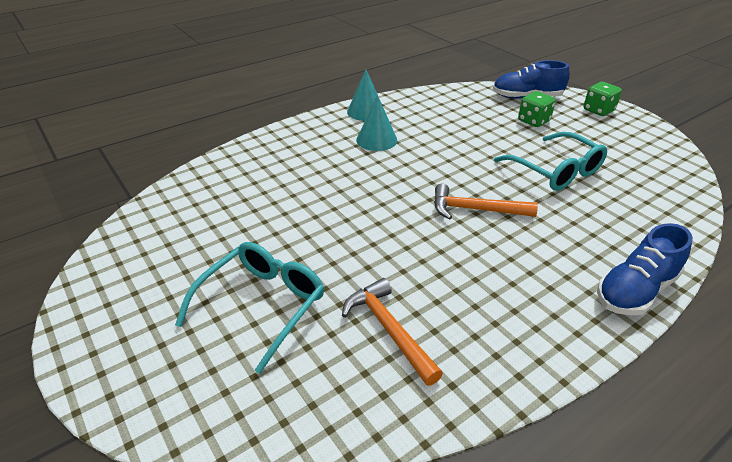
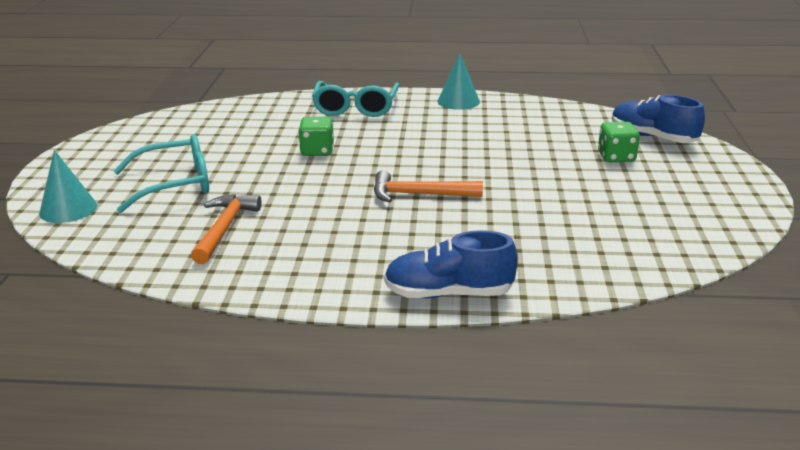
camera: 40 degrees right, 10 degrees down
turquoise cone [356,95,397,151] -> turquoise cone moved to [39,150,97,223]
orange hammer [434,184,538,219] -> orange hammer turned 45 degrees counterclockwise [374,170,483,203]
turquoise glasses [494,132,607,191] -> turquoise glasses moved to [312,81,399,117]
green dice [584,82,622,116] -> green dice moved to [298,117,334,156]

